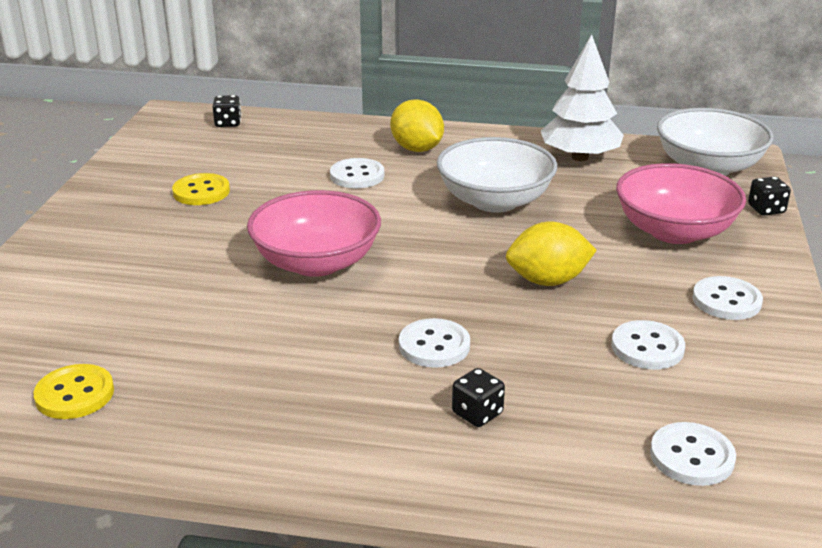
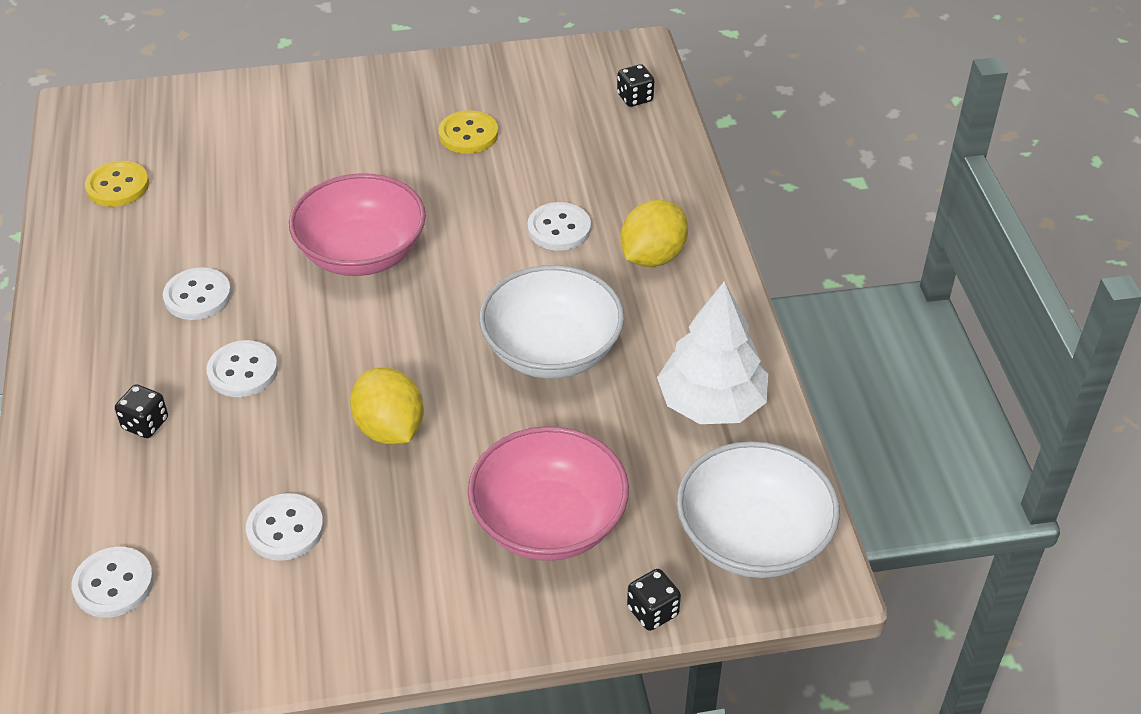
camera: 70 degrees right, 15 degrees up
white button [692,276,763,320] -> white button moved to [163,268,231,320]

